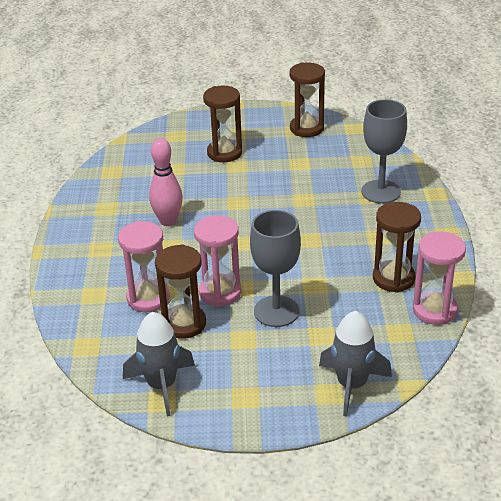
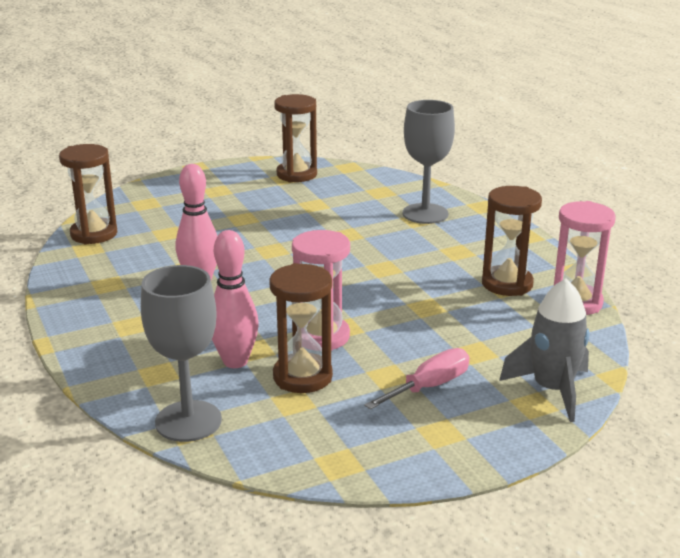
camera: 25 degrees left, 10 degrees down
pink hourglass [118,221,170,312] -> pink bowling pin [212,230,259,368]
grey rocket [123,312,195,417] -> none
brown hourglass [203,86,242,162] -> brown hourglass moved to [59,144,117,245]
grey goblet [250,210,301,327] -> grey goblet moved to [141,265,222,442]
none -> pink screwdriver [364,348,470,409]

